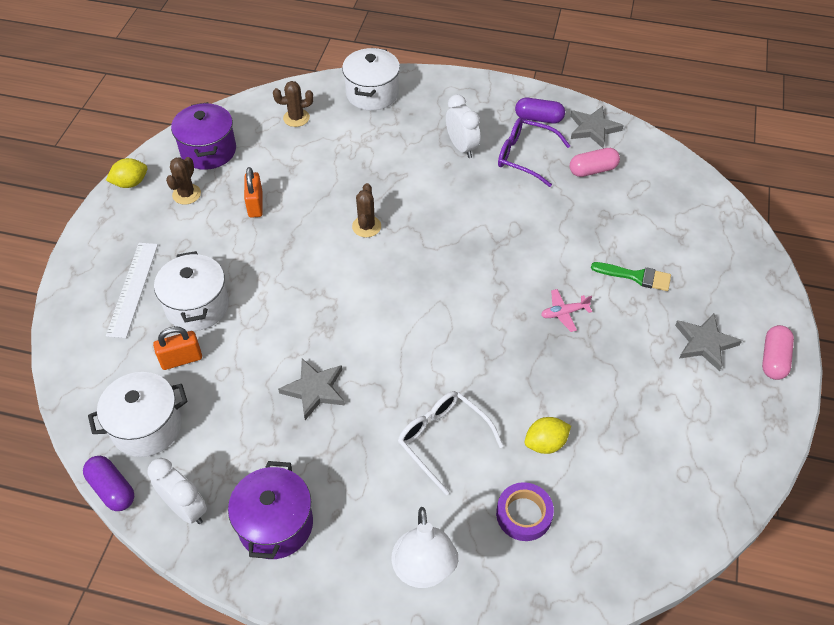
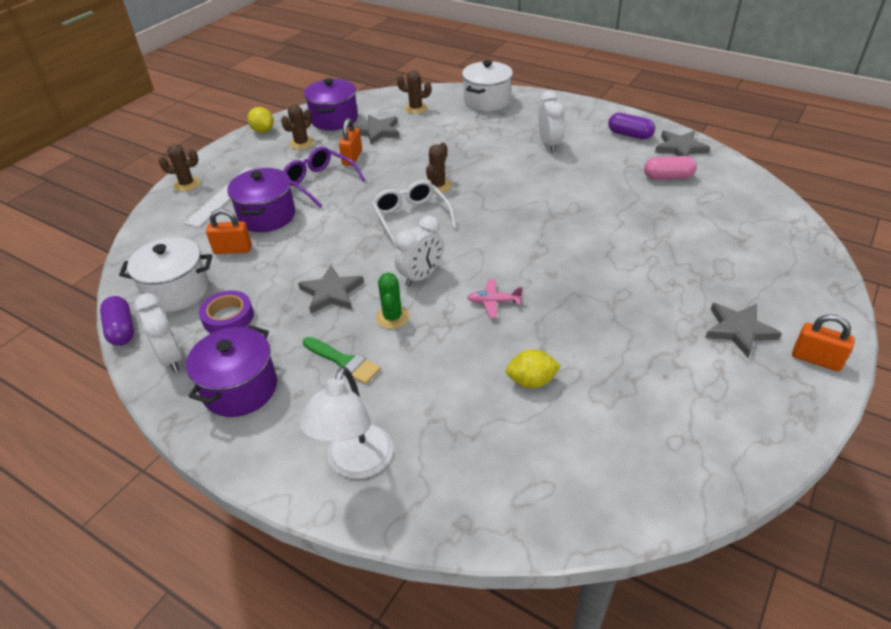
camera: 20 degrees right, 10 degrees down
yellow lemon [106,158,147,188] -> yellow lemon turned 60 degrees clockwise [247,107,274,133]
white pot [154,251,229,331] -> purple pot [227,168,295,232]
white glasses [398,391,504,495] -> white glasses moved to [372,180,457,247]
purple tape [496,482,554,541] -> purple tape moved to [199,290,254,333]
purple glasses [498,118,570,187] -> purple glasses moved to [283,147,365,208]
pink plane [541,289,592,332] -> pink plane moved to [467,279,523,318]
green brush [591,262,671,291] -> green brush moved to [303,337,381,384]
pink capsule [762,325,794,380] -> orange padlock [792,314,855,371]
none -> brown cactus [159,144,200,192]
none -> grey star [354,115,399,145]
none -> green cactus [376,273,409,329]
none -> white clock [395,215,443,287]

